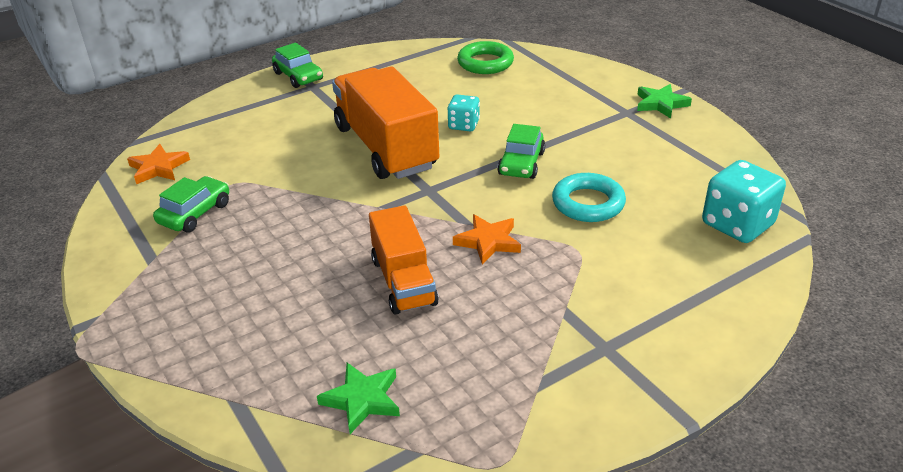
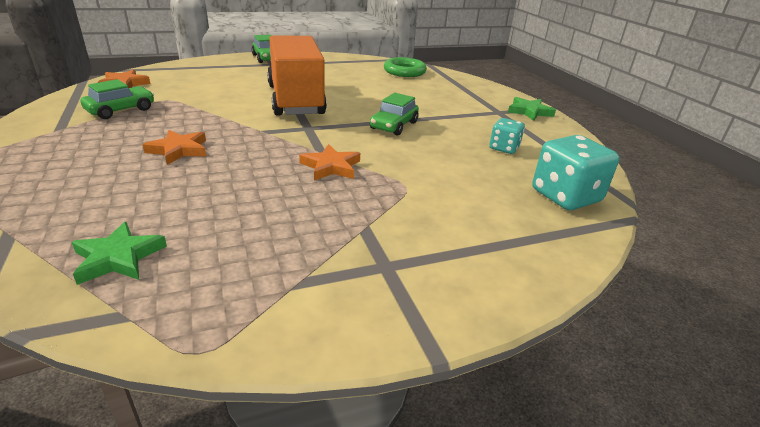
camera: 10 degrees right, 5 degrees down
orange truck [369,205,439,315] -> none
turquoise dice [447,94,480,131] -> turquoise dice moved to [489,118,525,154]
turquoise ring [552,173,626,222] -> none
none -> orange star [142,130,206,165]

